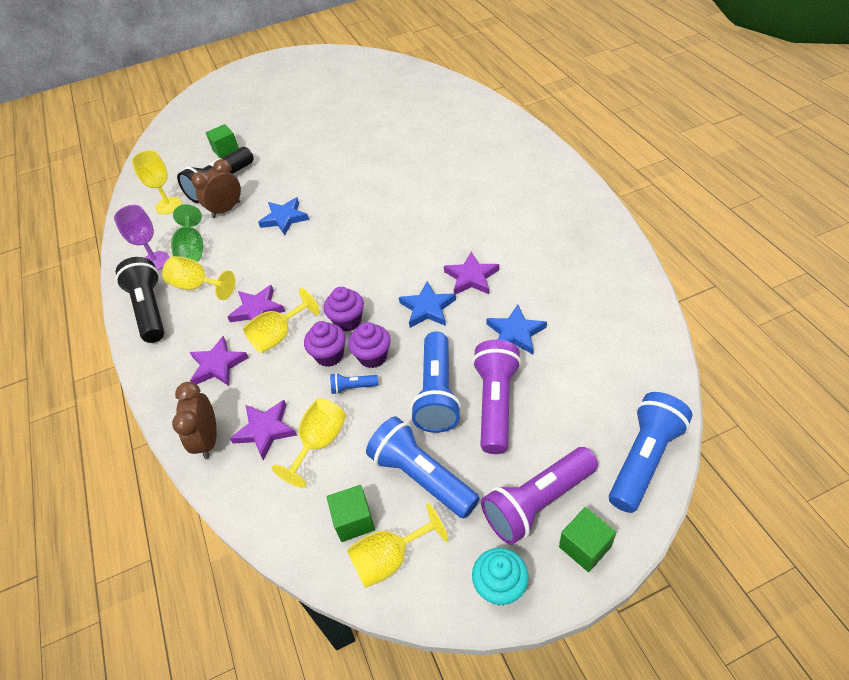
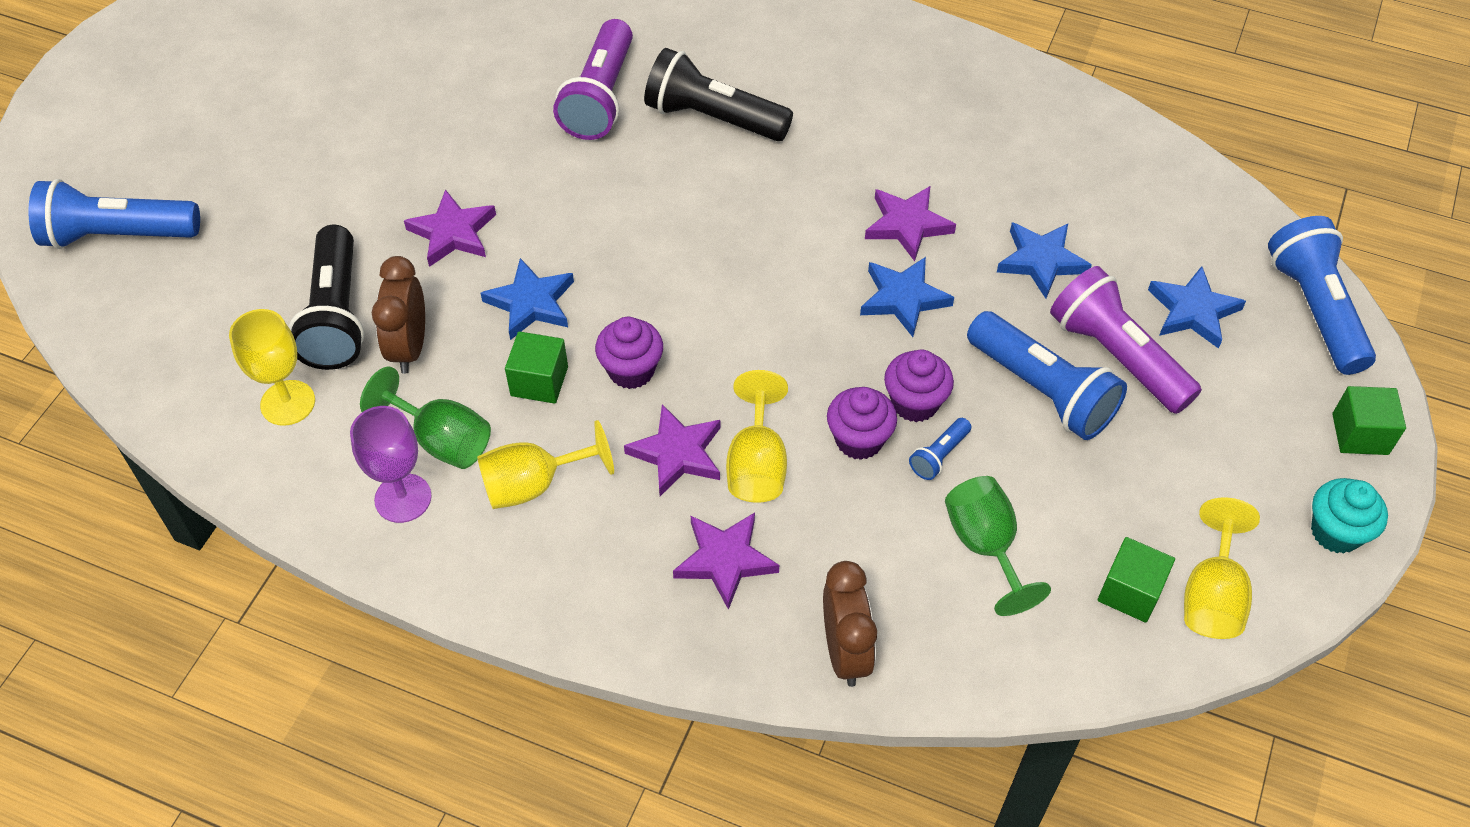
camera: 50 degrees left, 5 degrees up
black flashlight [115,257,164,343] -> black flashlight moved to [644,48,793,141]
brown clock [172,382,217,459] -> brown clock turned 135 degrees counterclockwise [823,561,877,687]
green cube [206,124,239,158] -> green cube moved to [505,331,568,404]
purple star [230,400,297,460] -> purple star moved to [404,189,496,267]
yellow goblet [272,398,346,488] -> green goblet [945,476,1051,616]
purple cupcake [324,287,364,332] -> purple cupcake moved to [595,317,663,389]
blue flashlight [366,416,480,518] -> blue flashlight moved to [28,179,200,249]
purple flashlight [481,447,598,545] -> purple flashlight moved to [553,19,633,140]
none -> blue star [1148,266,1246,349]

